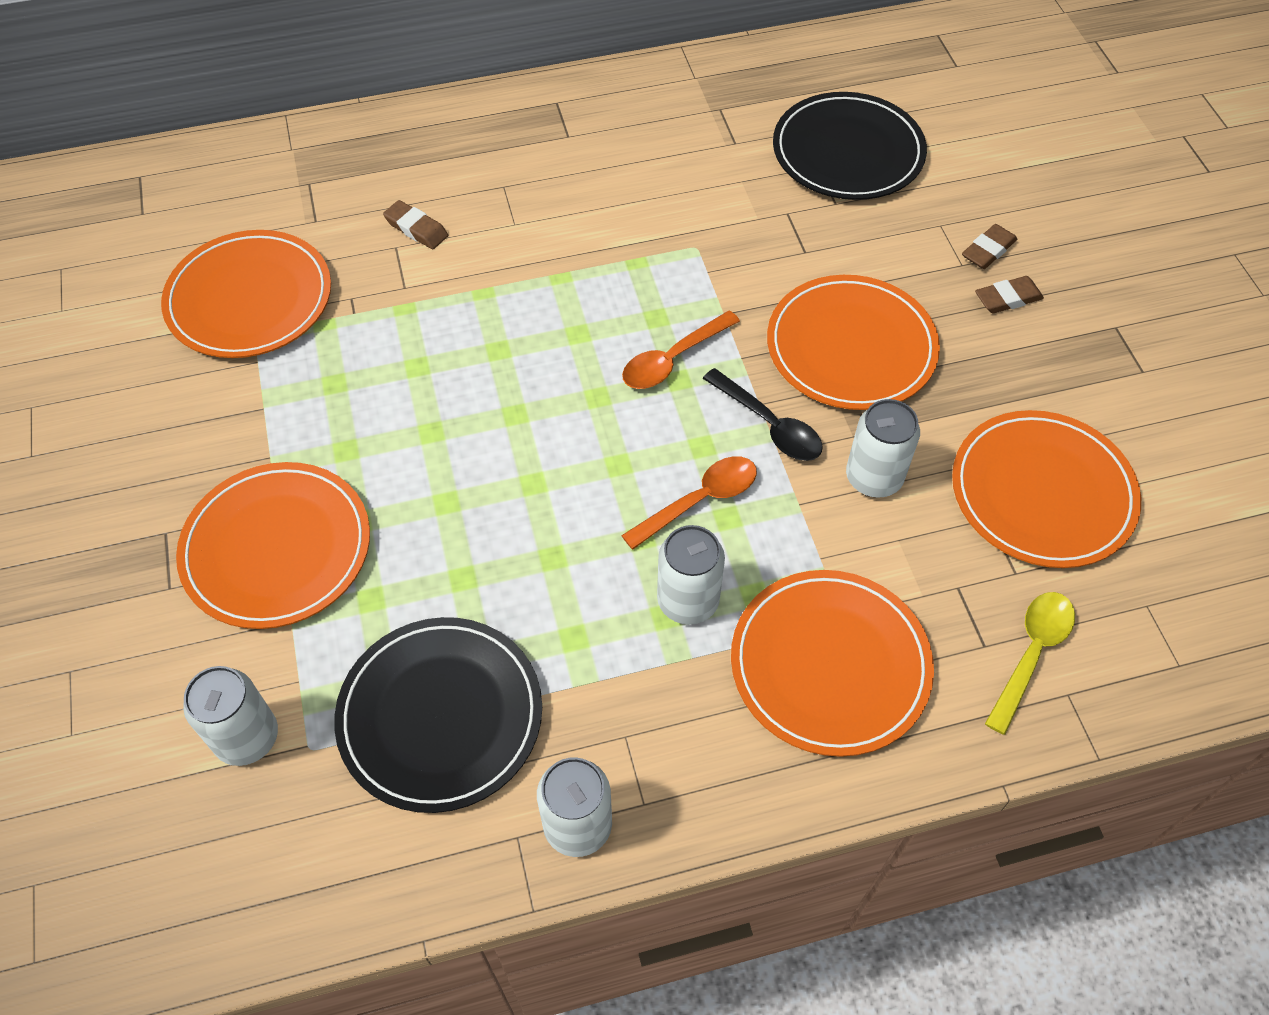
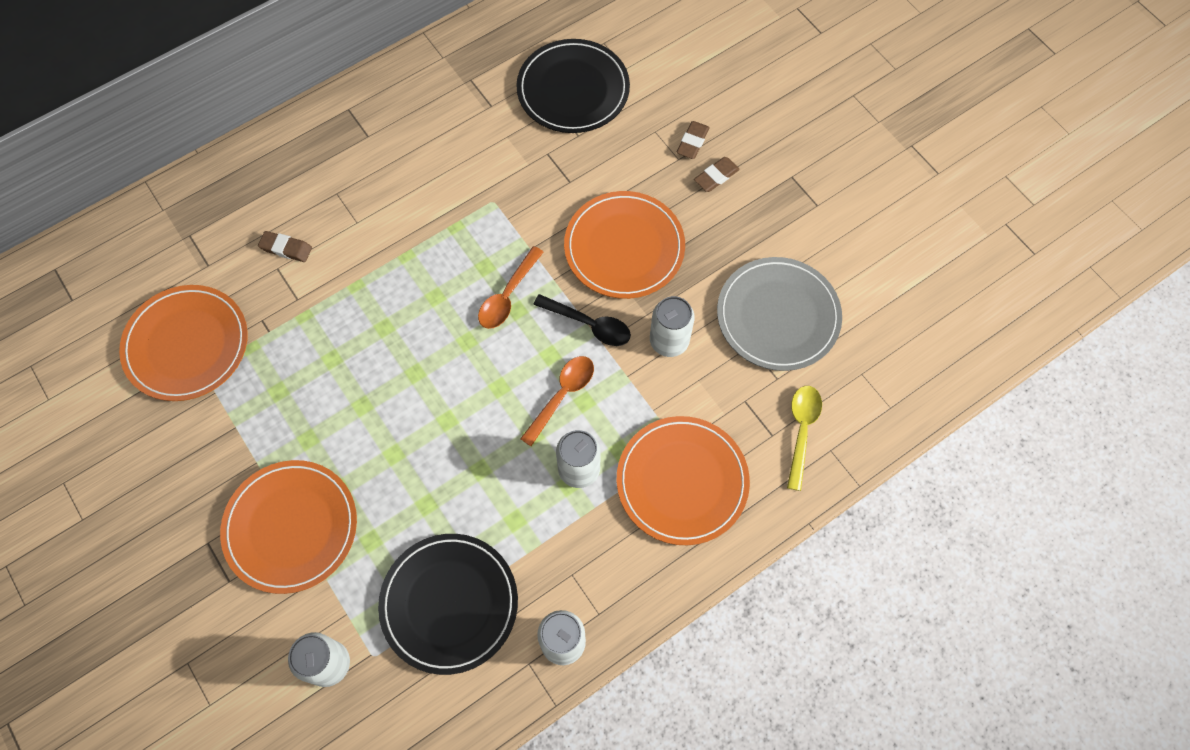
camera: 20 degrees left, 10 degrees up
orange plate [952,410,1141,568] -> grey plate [717,257,842,371]

